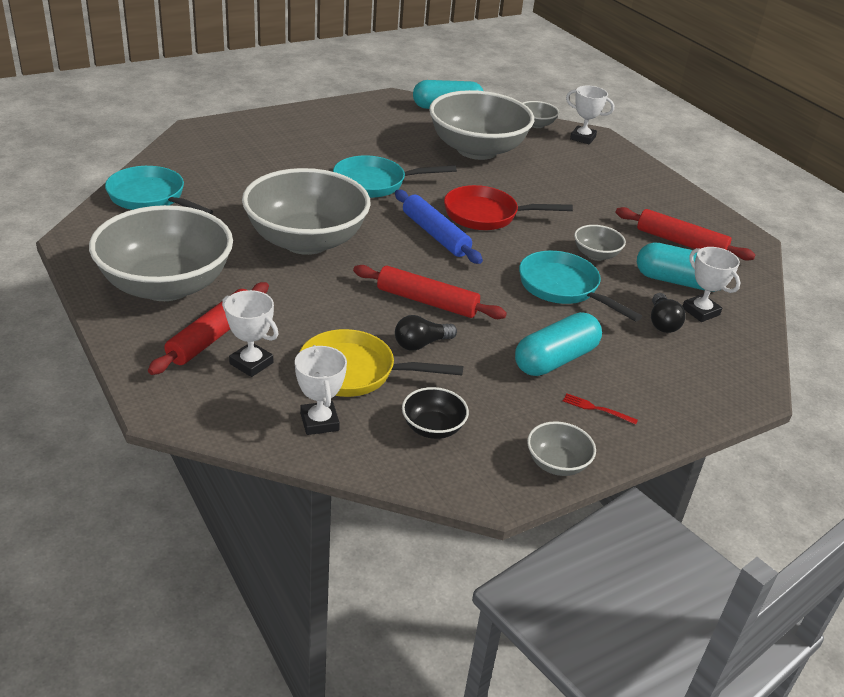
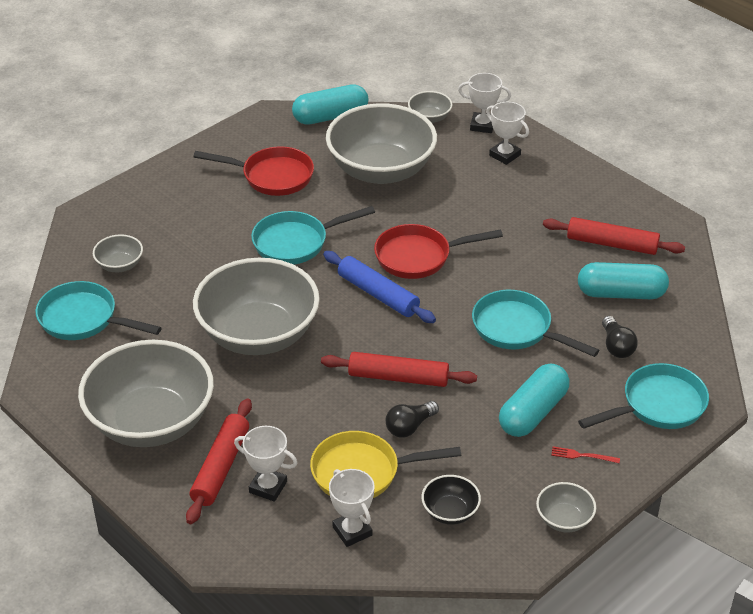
camera: 10 degrees left, 5 degrees up
grey bowl [574,225,626,261] -> grey bowl moved to [93,234,143,272]
white trophy [683,247,741,322] -> white trophy moved to [486,102,529,165]
none -> red pan [193,146,314,196]
none -> turquoise pan [578,363,709,429]

